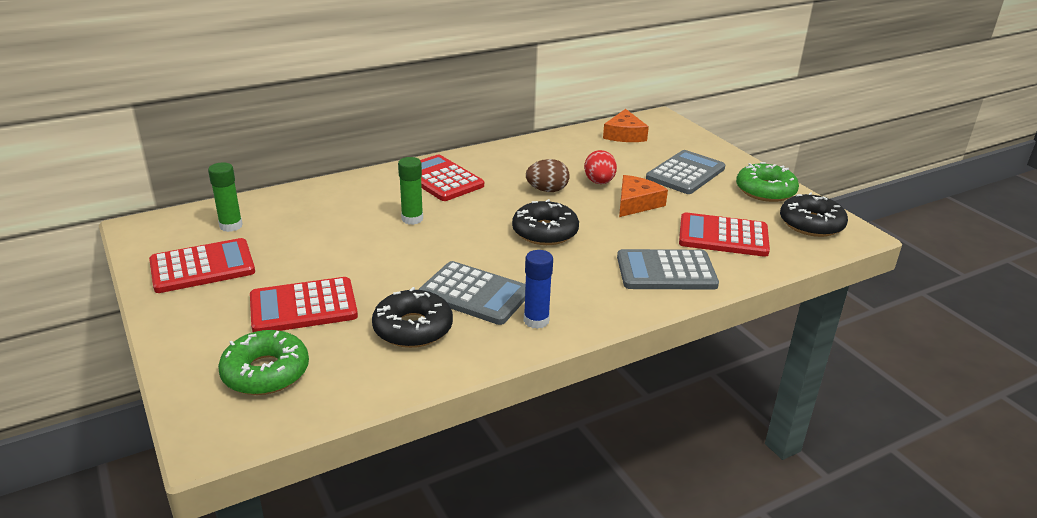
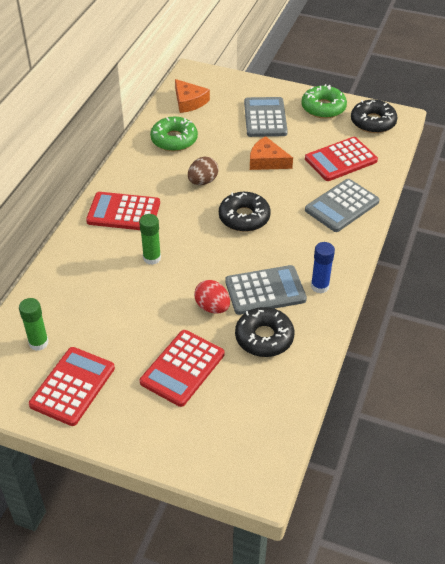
camera: 40 degrees left, 15 degrees up
green donut [218,330,309,395] -> green donut moved to [150,116,198,151]
red egg [584,150,617,184] -> red egg moved to [194,280,230,314]
orange cheese [619,175,668,217] -> orange cheese turned 60 degrees counterclockwise [250,136,293,170]

